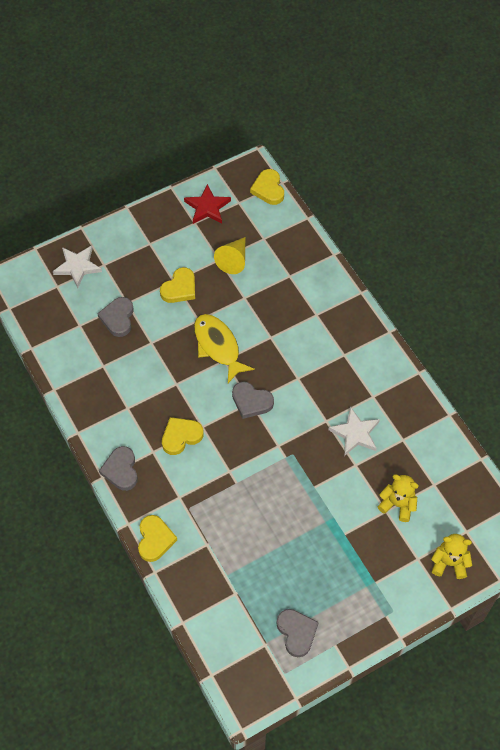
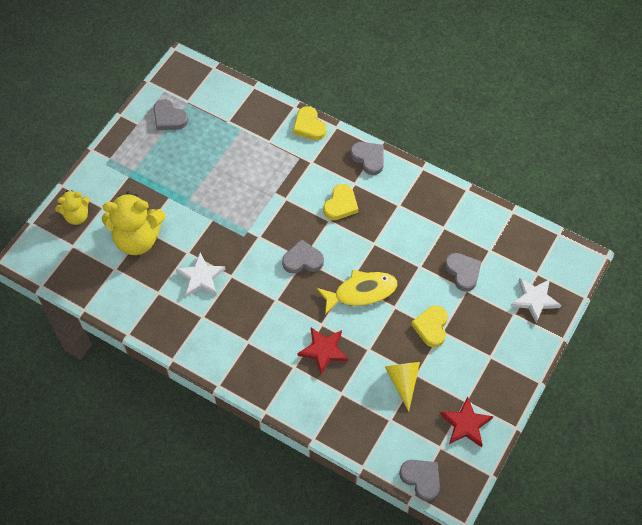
camera: 150 degrees right, 0 degrees up
yellow fish [194,314,255,383] -> yellow fish turned 45 degrees counterclockwise [317,270,398,315]
yellow heart [250,169,284,205] -> grey heart [399,460,440,501]
yellow teddy bear [378,474,418,522] -> yellow teddy bear [102,191,166,255], size x1.77
none -> red star [298,327,348,375]

